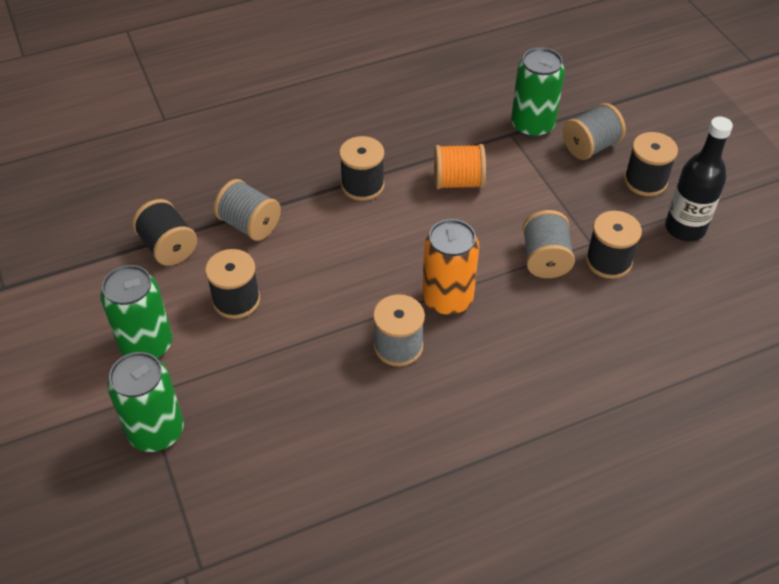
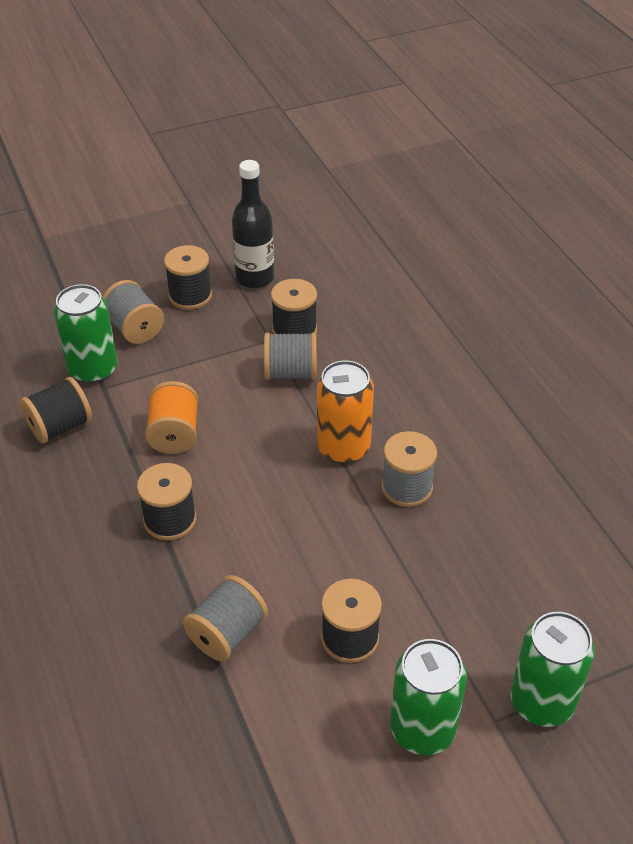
camera: 90 degrees left, 5 degrees down
black spool [132,199,197,266] -> black spool moved to [20,377,92,443]

